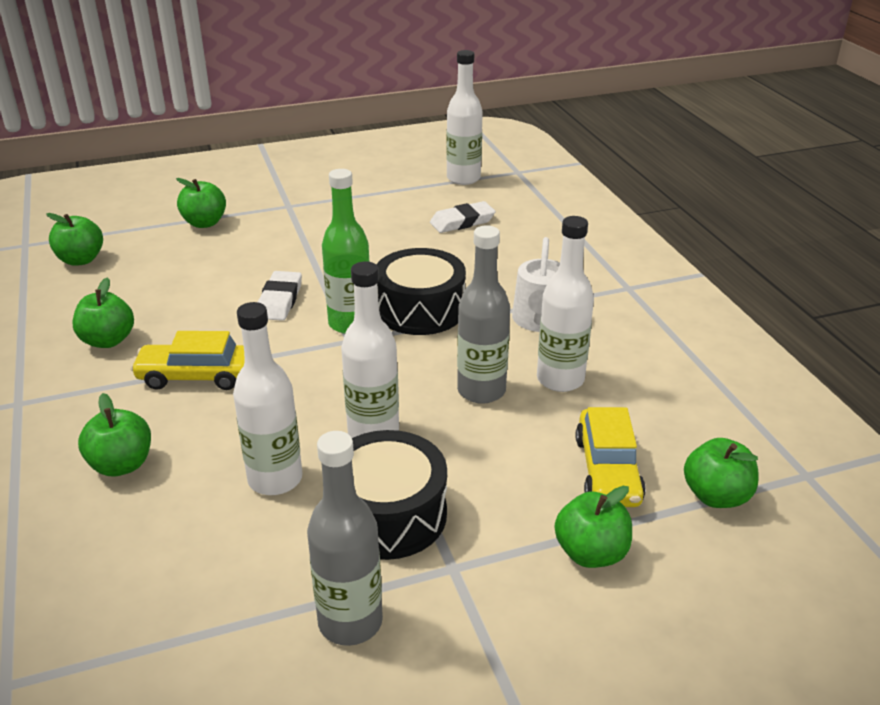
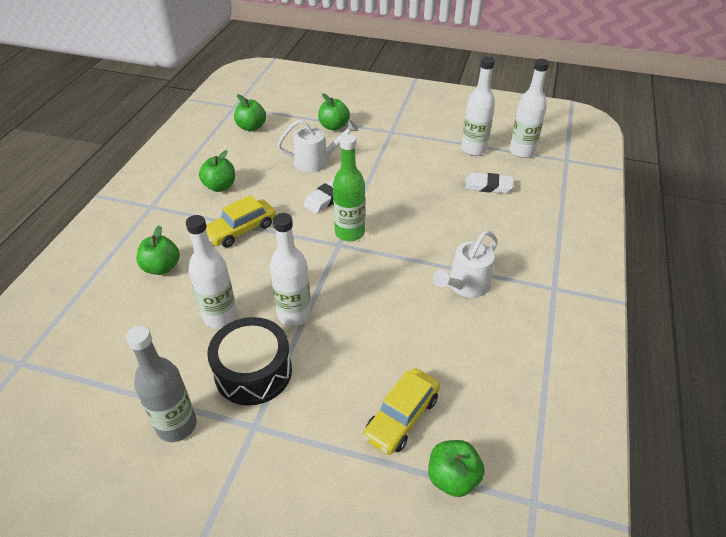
camera: 35 degrees right, 10 degrees up
yellow car [130,331,245,390] -> yellow car turned 75 degrees counterclockwise [206,195,276,247]
black drum [377,248,466,335] -> none
grey bottle [457,225,510,404] -> none
white bottle [537,216,594,392] -> white bottle moved to [461,57,495,156]
green apple [555,486,632,568] -> none
none -> white watering can [277,120,358,173]

